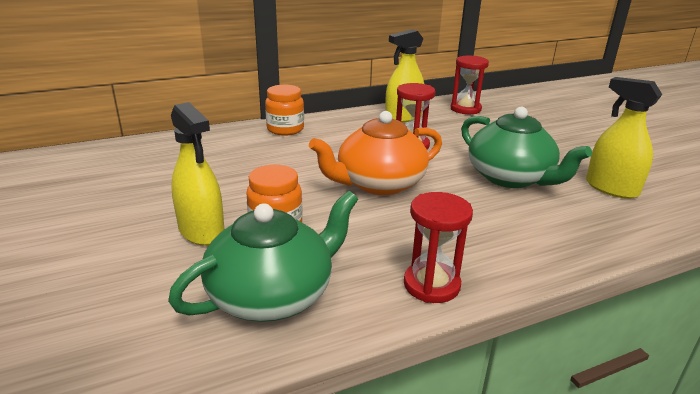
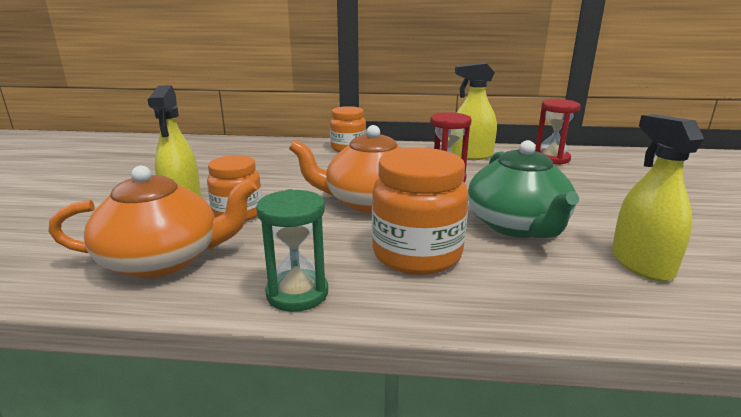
camera: 30 degrees right, 5 degrees down
green teapot [168,191,358,322] -> orange teapot [48,166,257,278]
red hourglass [404,192,473,303] -> green hourglass [256,189,328,312]
none -> orange jar [372,148,469,275]

